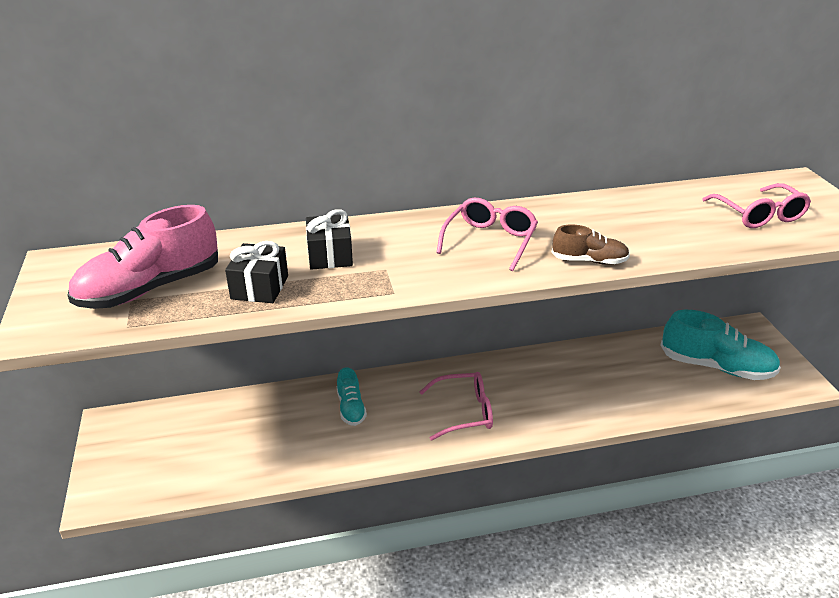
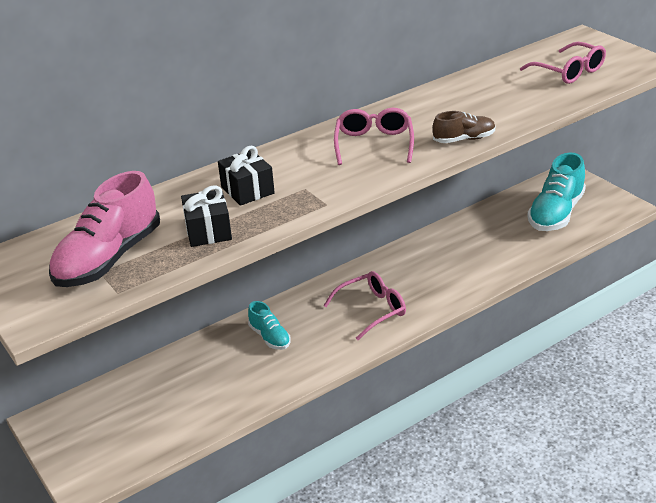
camera: 20 degrees left, 0 degrees up
turquoise shoe [661,310,781,380] -> turquoise shoe turned 120 degrees clockwise [527,153,586,231]

